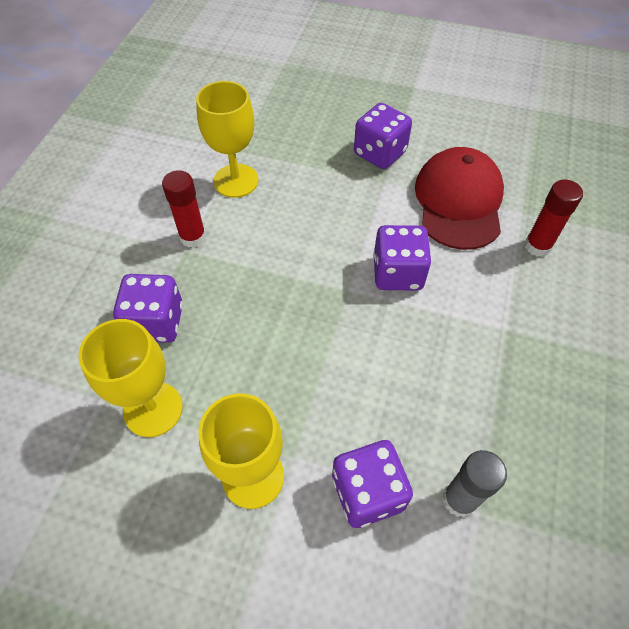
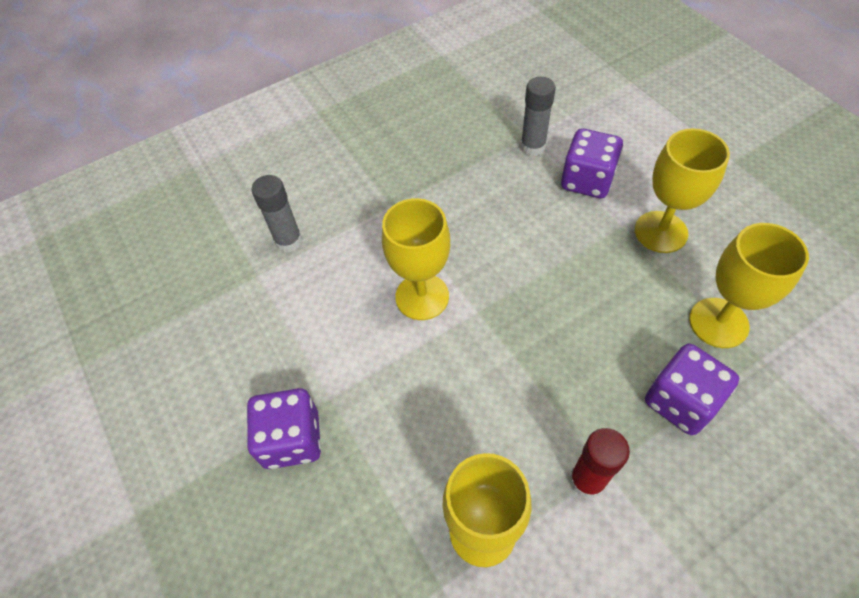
camera: 135 degrees left, 0 degrees up
purple dice [373,225,431,290] -> yellow goblet [382,198,450,320]
red cap [415,147,504,250] -> none
red glue stick [524,180,583,257] -> grey glue stick [251,175,302,252]

